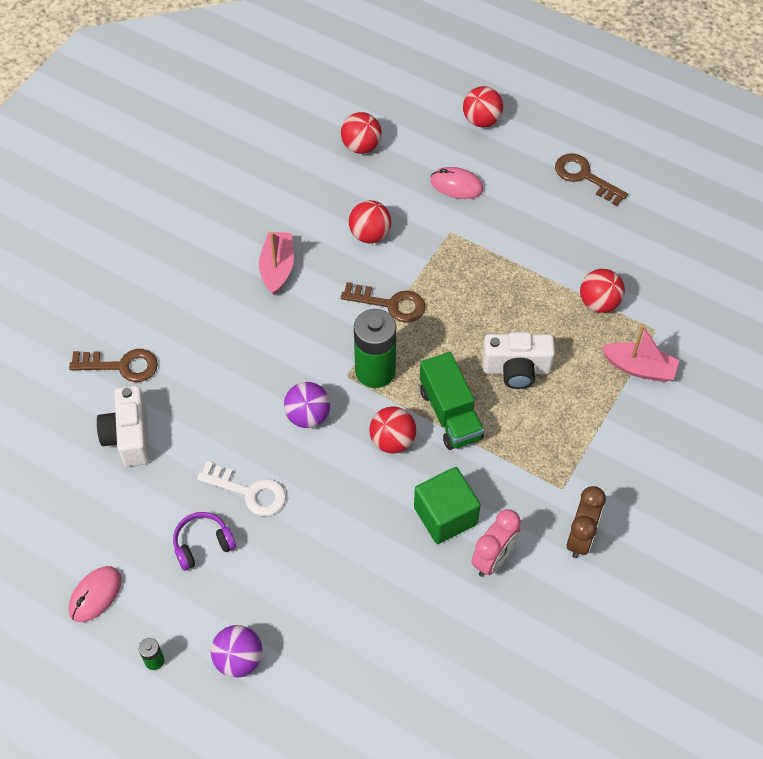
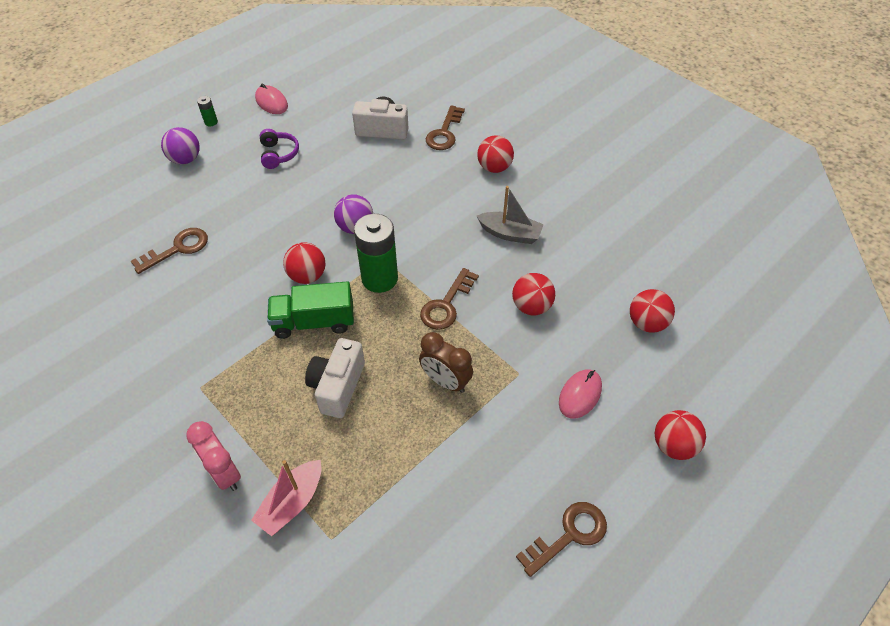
camera: 105 degrees right, 5 degrees down
white key [197,461,286,516] -> none
pink boat [259,232,294,295] -> grey boat [477,186,544,244]
green cube [414,467,481,544] -> none
pink clock [471,509,521,577] -> pink clock moved to [186,421,241,491]
brown clock [566,486,606,558] -> brown clock moved to [419,332,473,393]
red ball [580,269,625,313] -> red ball moved to [477,136,514,173]
none -> brown key [131,228,208,274]

